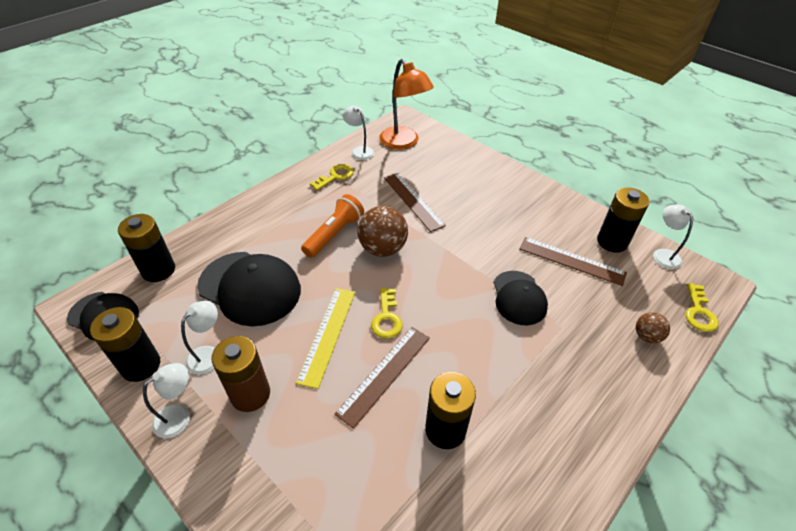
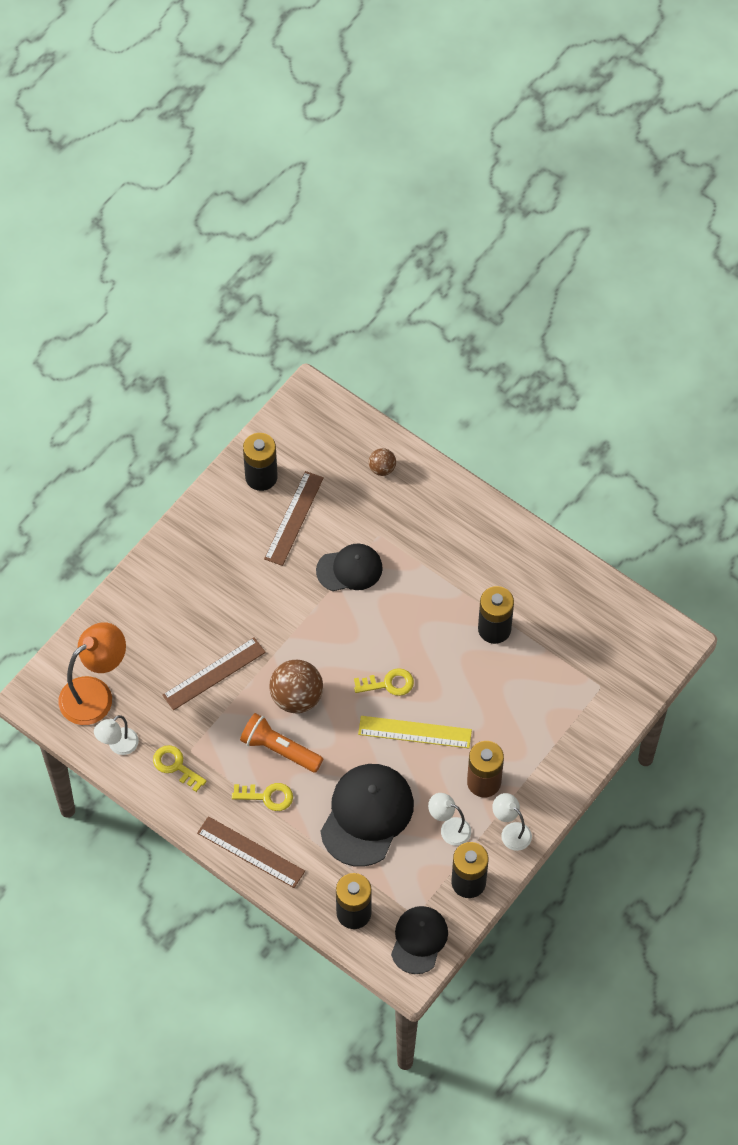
camera: 95 degrees left, 15 degrees up
brown ruler [335,327,430,429] -> brown ruler moved to [197,816,305,888]
white lamp [653,204,693,269] -> none
yellow key [685,283,719,332] -> yellow key moved to [232,783,293,811]

